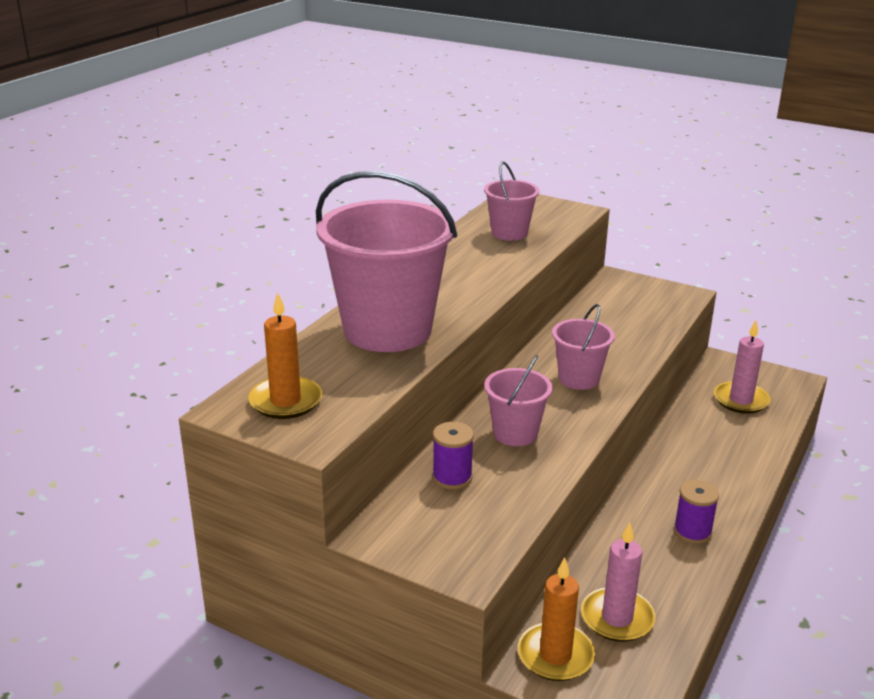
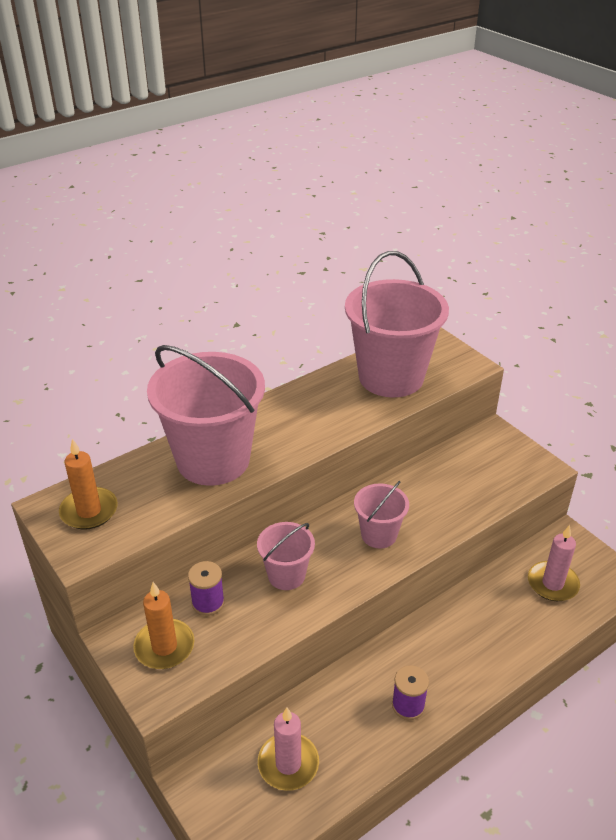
camera: 25 degrees right, 10 degrees up
pink bucket [484,161,539,241] -> pink bucket [345,251,449,398], size x2.02
orange candle [518,557,595,681] -> orange candle moved to [133,582,195,669]

